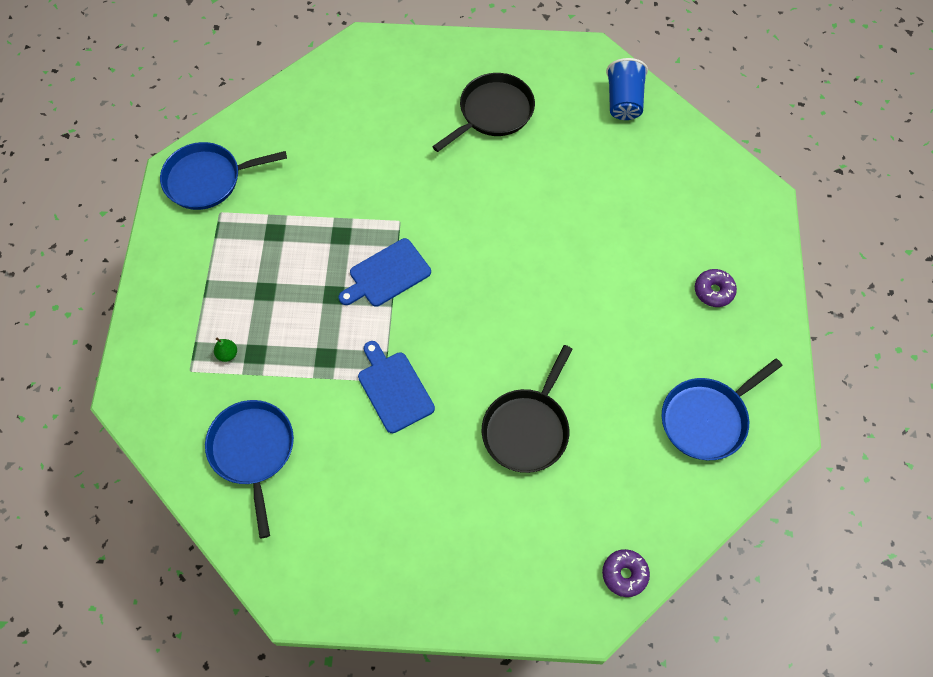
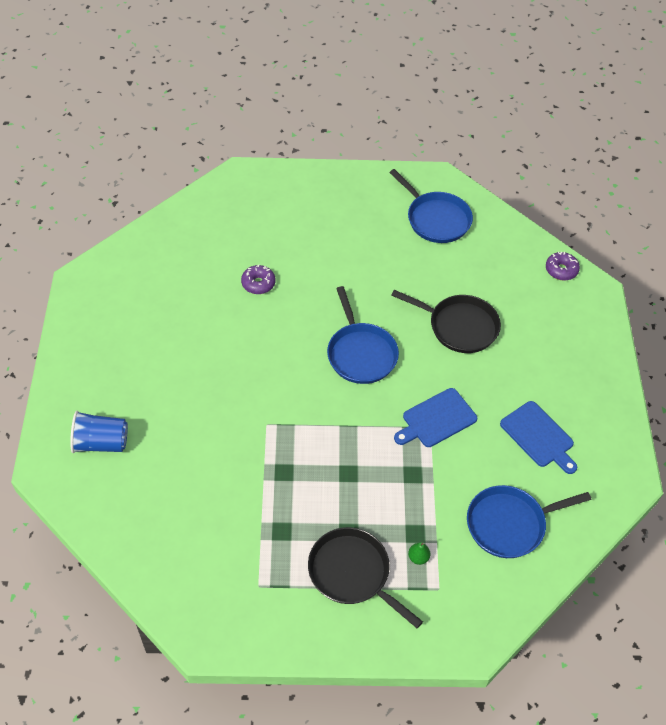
camera: 95 degrees left, 10 degrees down
blue pan [160,142,287,210] -> blue pan moved to [327,286,399,384]
blue cutting board [339,238,431,307] -> blue cutting board moved to [500,401,577,474]
black pan [432,73,535,152] -> black pan moved to [308,527,423,628]
blue cup [606,58,648,120] -> blue cup moved to [70,411,128,453]
purple donut [695,269,737,307] -> purple donut moved to [241,264,276,294]

